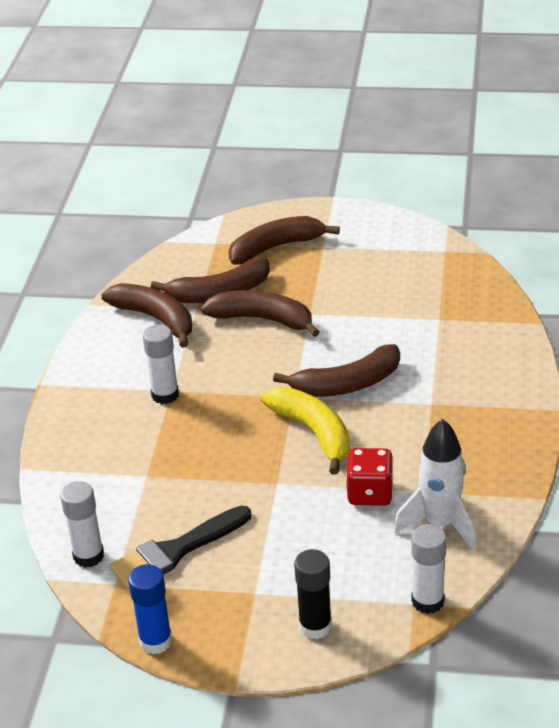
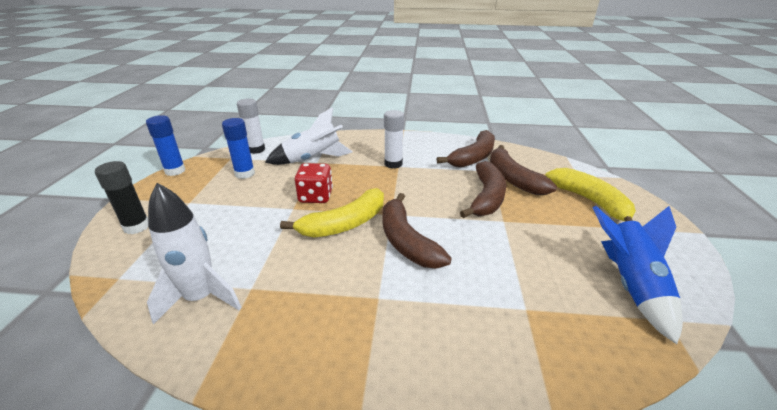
camera: 85 degrees right, 5 degrees down
black brush [110,505,251,591] -> blue glue stick [222,118,255,179]
brown banana [229,216,340,265] -> yellow banana [545,168,636,222]
red dice [346,448,393,506] -> red dice moved to [295,163,333,203]
white glue stick [411,524,446,614] -> none
none -> white rocket [265,107,353,165]
none -> blue rocket [592,205,683,344]

